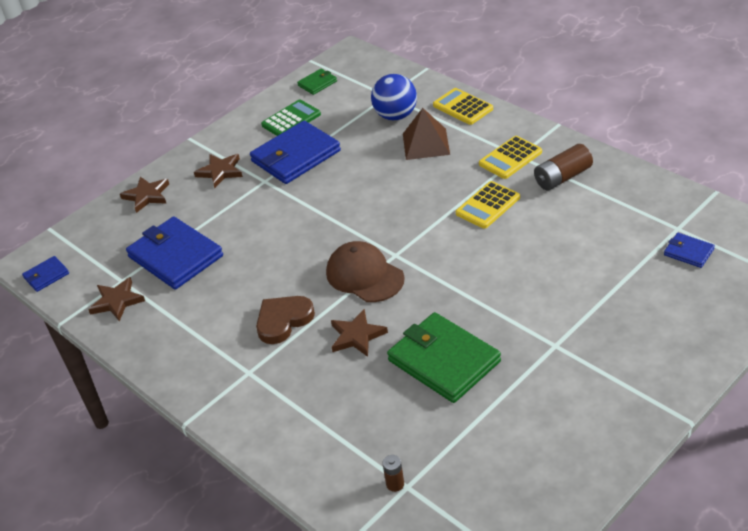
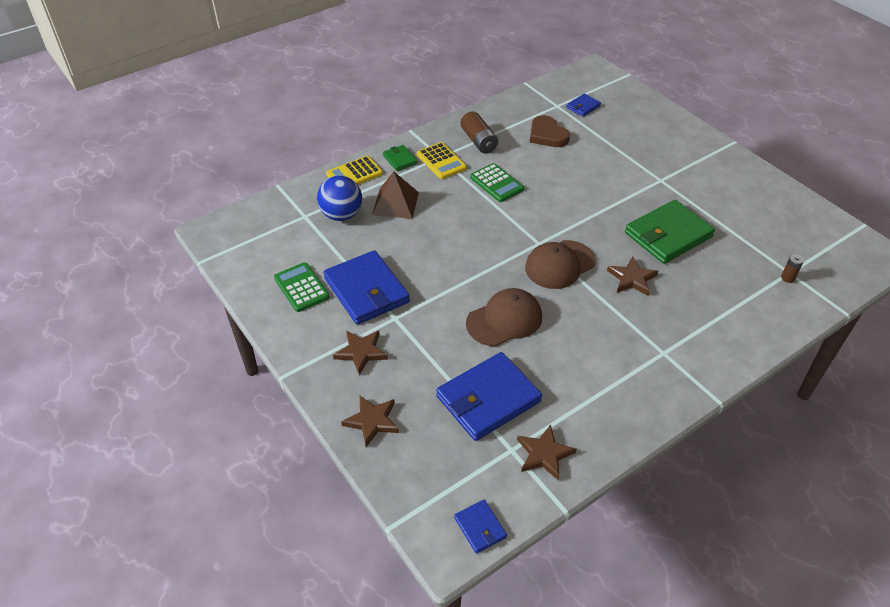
camera: 85 degrees left, 5 degrees up
brown heart [256,296,315,344] -> brown heart moved to [530,115,570,147]
green wallet [297,69,337,95] -> green wallet moved to [383,145,418,171]
yellow calculator [456,181,520,229] -> green calculator [470,163,524,202]
none -> brown cap [466,288,542,346]

